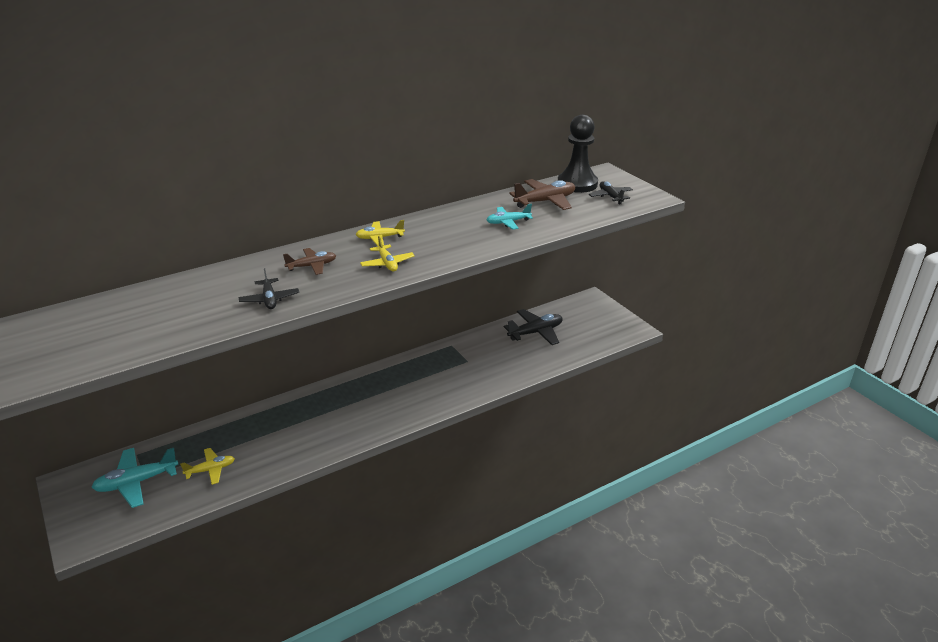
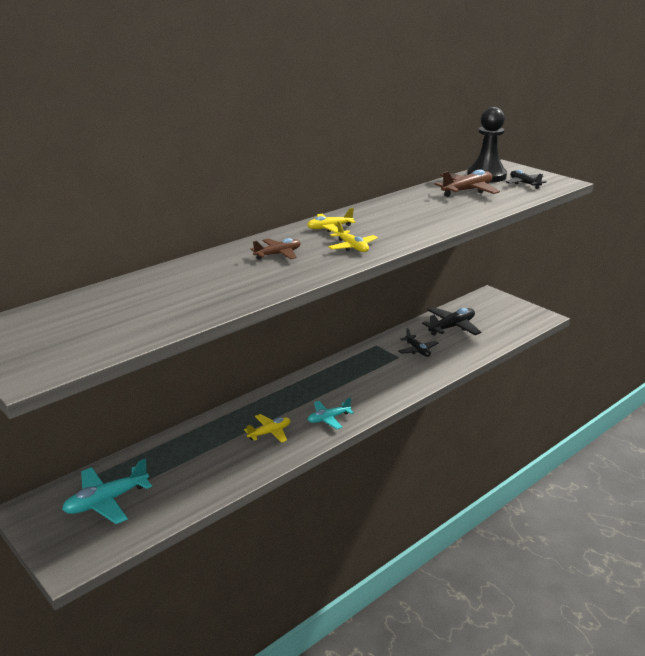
camera: 10 degrees left, 5 degrees down
yellow plane [180,448,235,485] -> yellow plane moved to [244,414,291,443]
black plane [239,268,299,309] -> black plane moved to [399,328,438,357]
turquoise plane [487,204,533,230] -> turquoise plane moved to [307,398,354,429]

